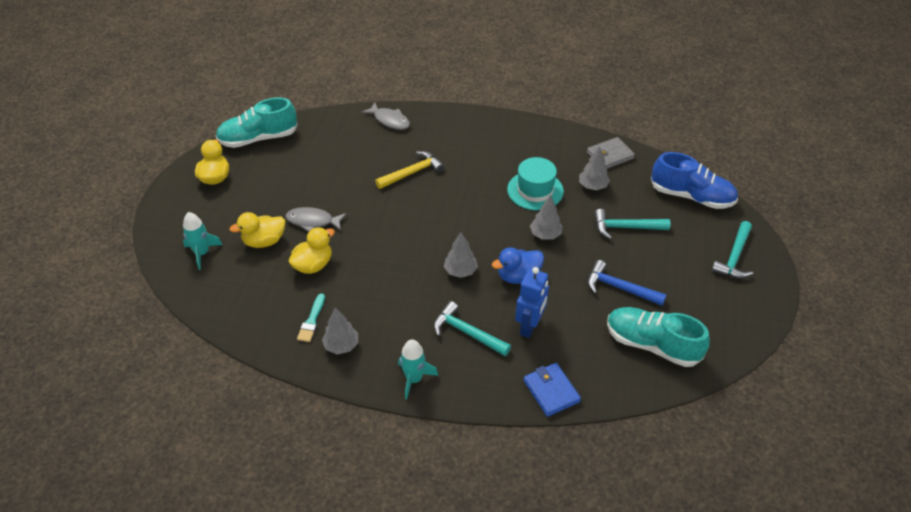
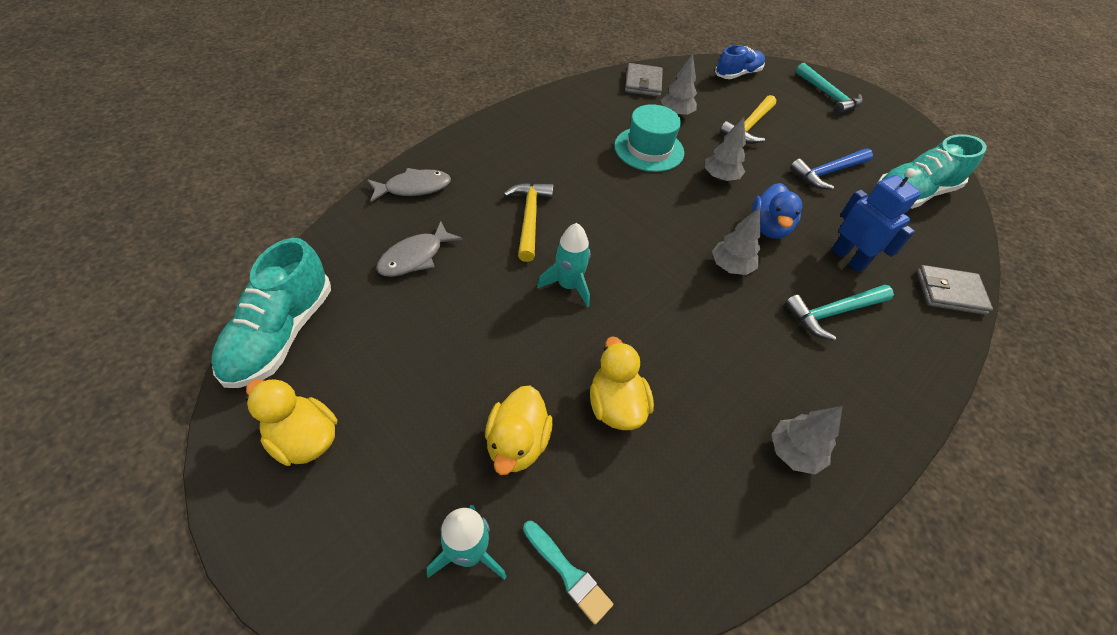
camera: 60 degrees left, 5 degrees up
grey fish [286,207,347,232] -> grey fish moved to [376,221,463,277]
turquoise brush [297,293,325,342] -> turquoise brush moved to [523,521,613,625]
turquoise rocket [398,339,438,399] -> turquoise rocket moved to [537,223,590,307]
blue wallet [524,363,581,417] -> grey wallet [917,265,993,315]
turquoise hammer [594,209,670,239] -> yellow hammer [720,95,776,144]
blue shoe [651,152,738,209] -> blue shoe [715,45,765,79], size x0.66

